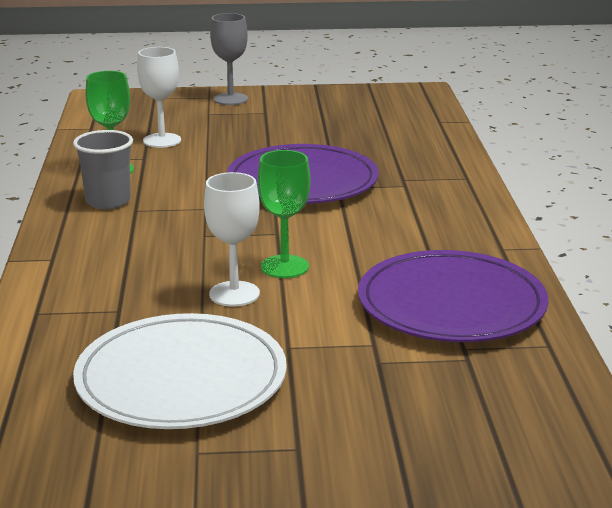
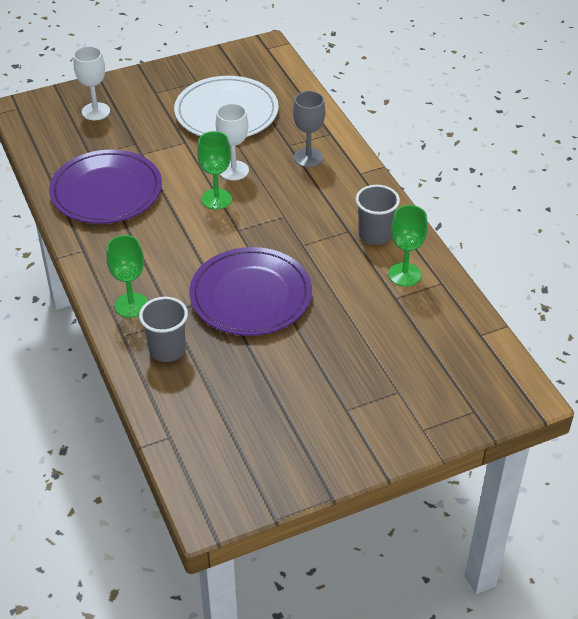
camera: 160 degrees right, 20 degrees up
white goblet [137,47,181,148] -> white goblet moved to [73,46,110,120]
grey goblet [210,13,248,105] -> grey goblet moved to [293,91,325,167]
none -> green goblet [106,235,148,318]
none -> grey cup [139,297,188,362]

